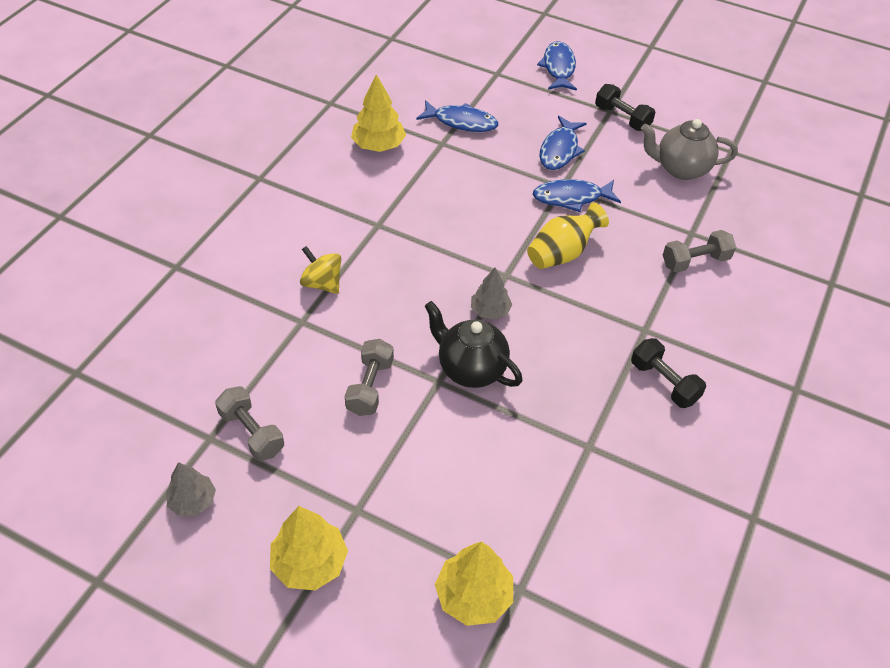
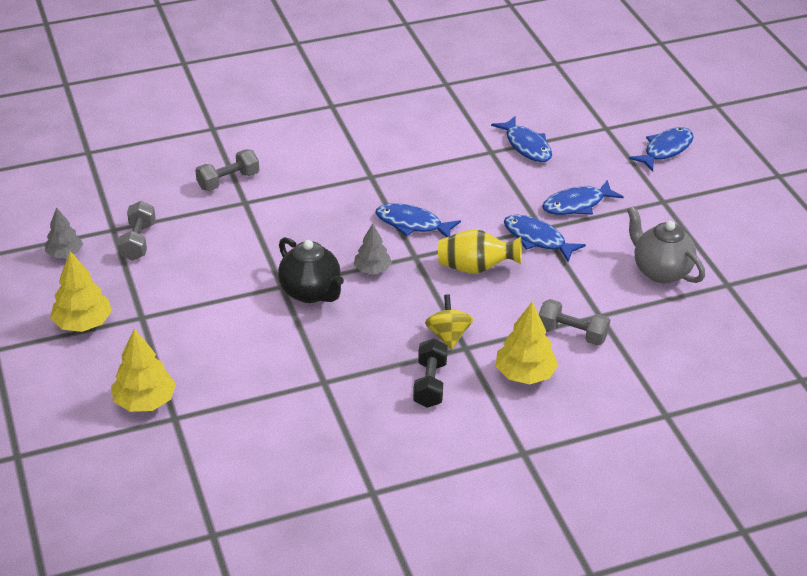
camera: 45 degrees right, 10 degrees down
yellow spinning top [300,246,341,294] -> yellow spinning top moved to [425,294,473,350]
grey dumbbell [345,339,394,416] -> grey dumbbell moved to [195,149,259,191]
yellow tree [351,74,406,152] -> yellow tree moved to [496,302,558,384]
black teapot [425,301,523,388] -> black teapot turned 150 degrees clockwise [278,237,344,303]
black dumbbell [595,84,656,131] -> none
none -> blue fish [376,203,461,237]

